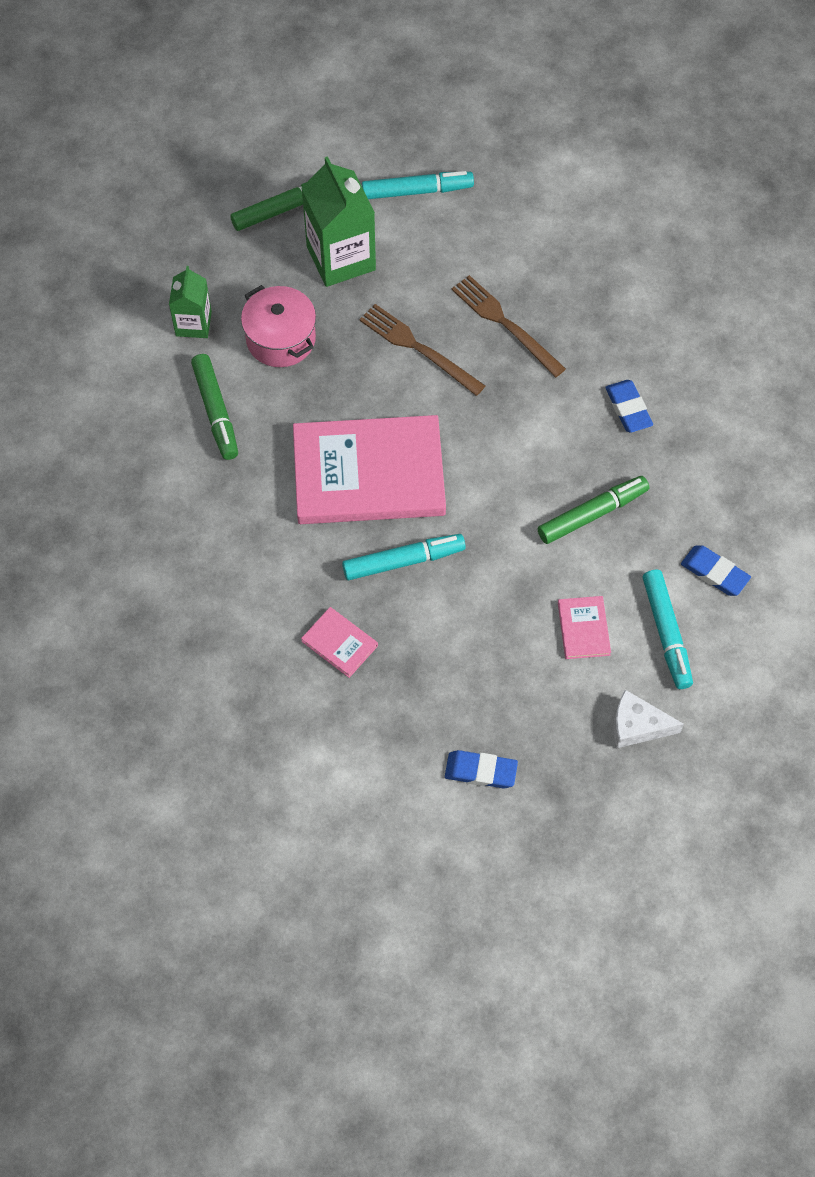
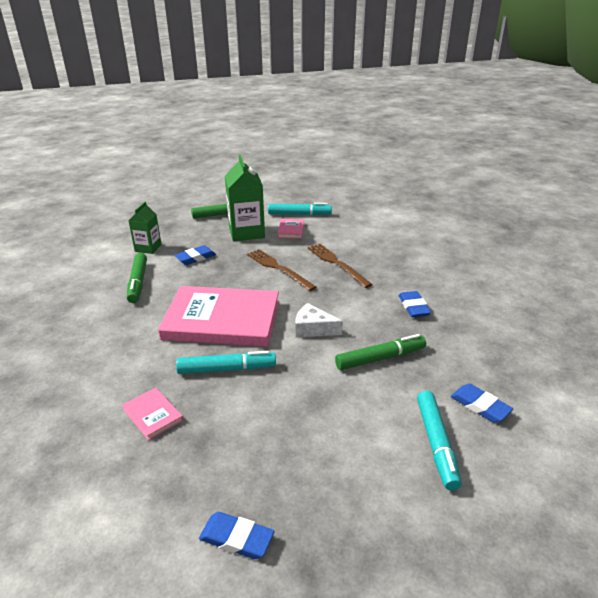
camera: 10 degrees right, 30 degrees down
pink pot [241,285,316,367] -> blue eraser [174,245,216,265]
pink book [558,596,611,659] -> pink book moved to [277,219,304,239]
white cheese [614,690,684,748] -> white cheese moved to [296,303,343,337]

